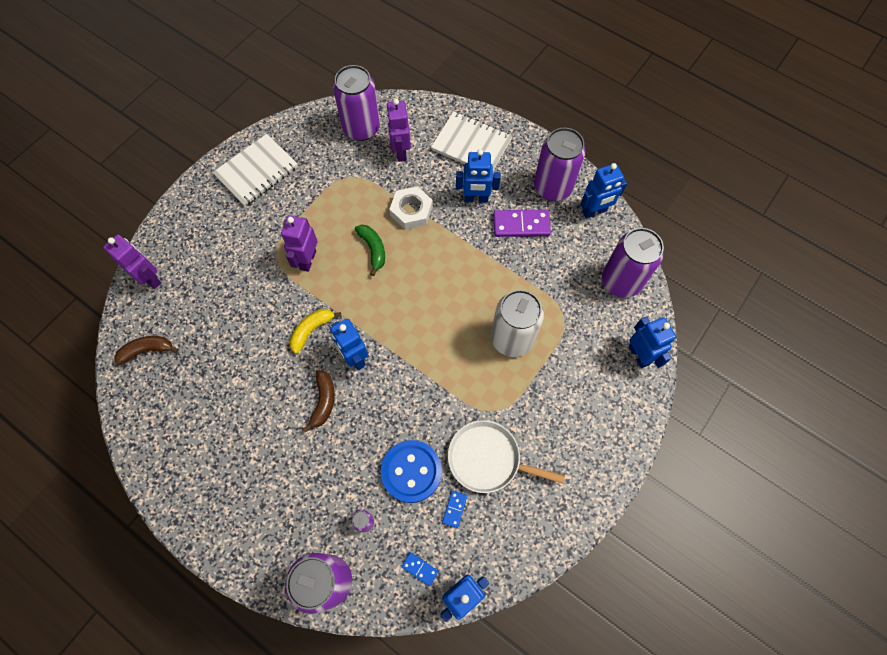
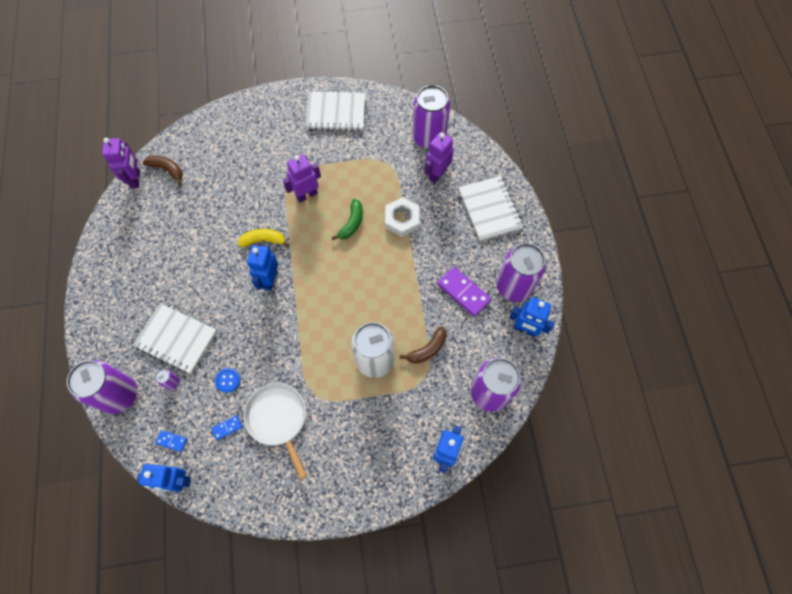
camera: 45 degrees right, 0 degrees up
purple robot [103,235,162,289] -> purple robot moved to [102,138,140,188]
brown banana [303,370,335,432] -> brown banana moved to [400,326,446,364]
blue button [381,440,442,503] -> blue button [215,368,240,393], size x0.48
blue domino [401,552,439,586] -> blue domino turned 60 degrees counterclockwise [155,430,187,452]
blue robot [456,149,501,203] -> none
none -> white notebook [133,303,217,374]

